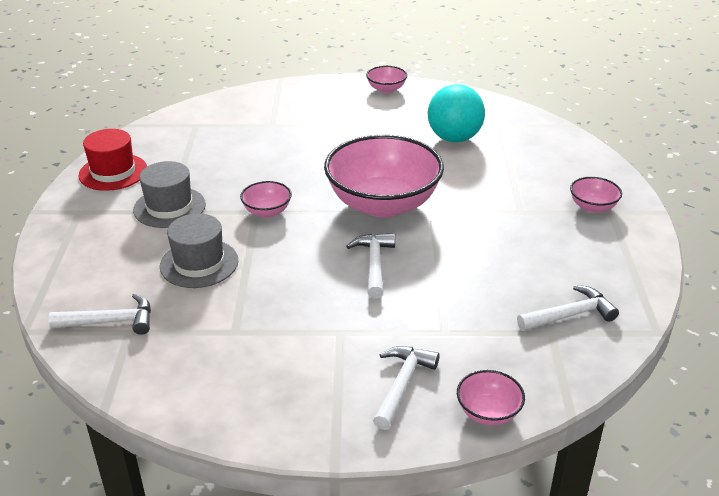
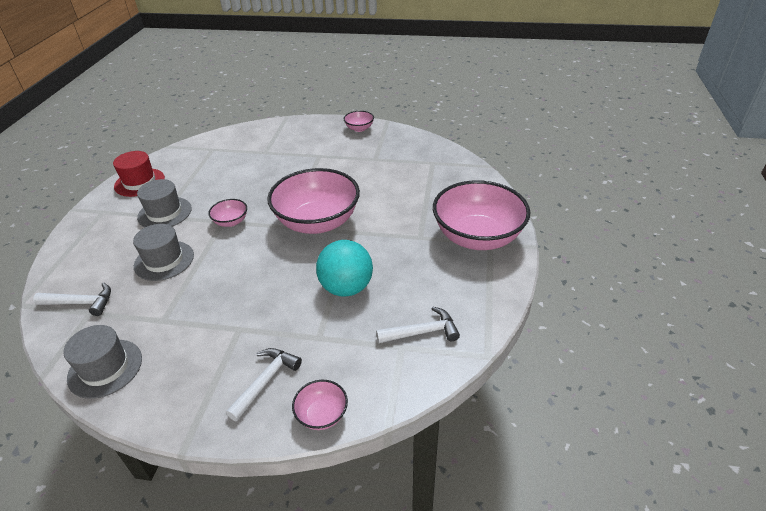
camera: 10 degrees right, 5 degrees up
white hammer [346,233,395,298] -> none
turquoise ball [428,84,485,142] -> turquoise ball moved to [316,240,373,297]
pink bowl [570,177,622,213] -> pink bowl [433,180,531,250], size x2.32
none -> grey hat [63,325,142,399]

